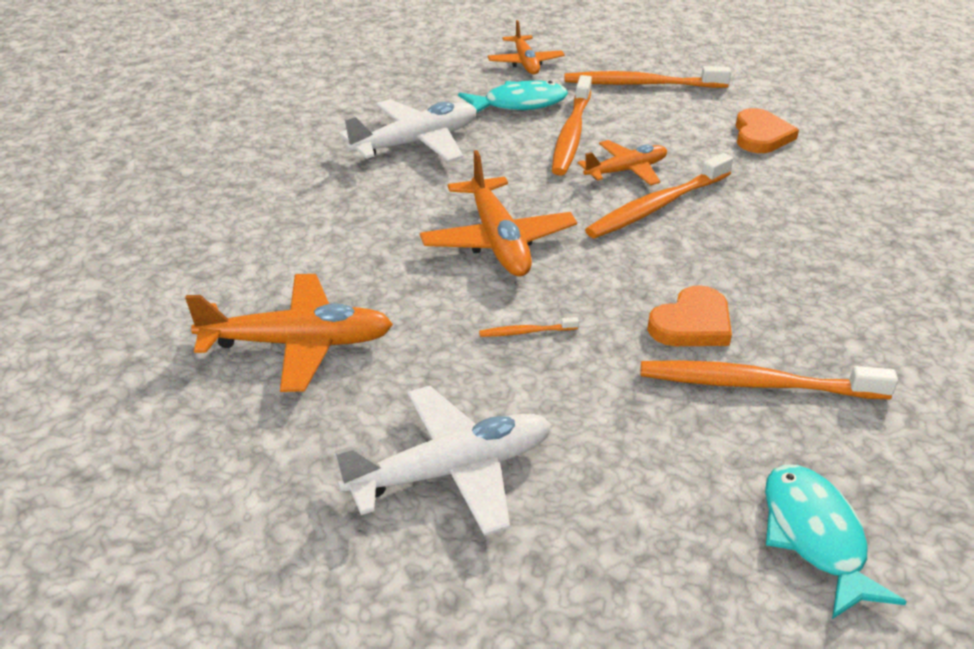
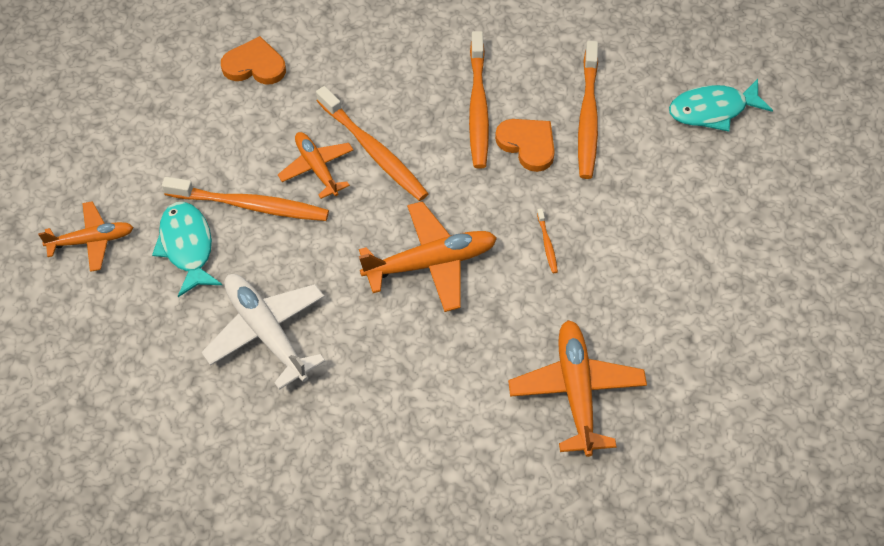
camera: 90 degrees left, 20 degrees up
white plane [335,386,551,536] -> none
orange toothbrush [564,66,731,88] -> orange toothbrush moved to [469,31,489,169]

